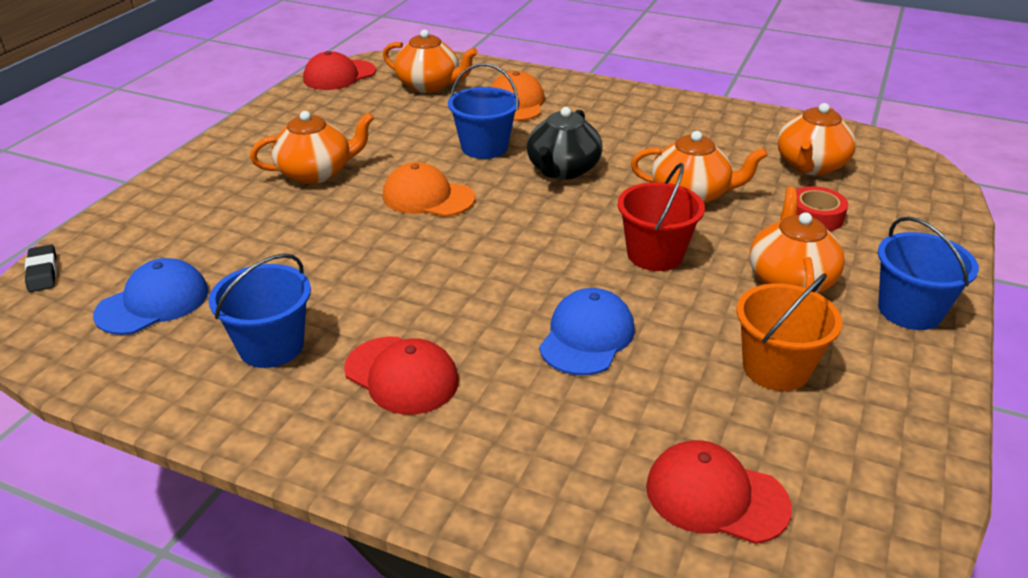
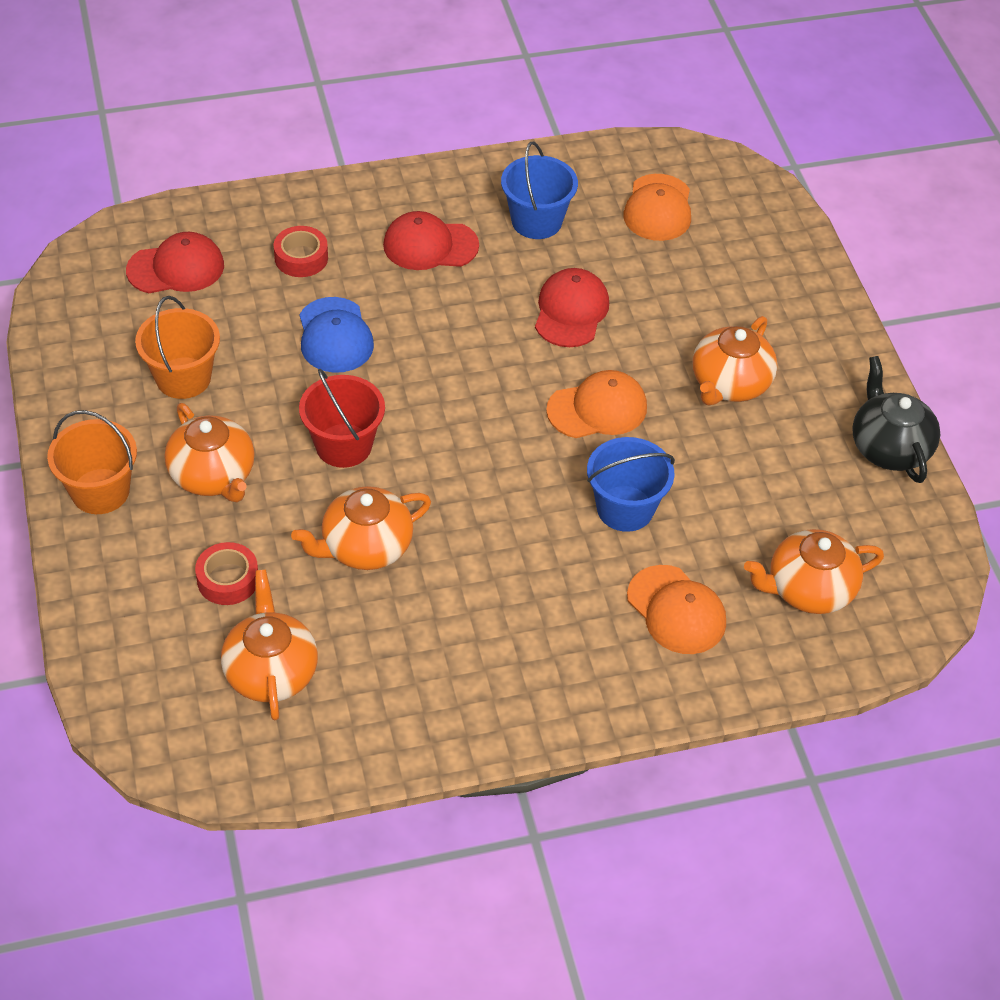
camera: 140 degrees right, 15 degrees up
black eraser [25,245,57,292] -> none
blue cap [93,258,208,335] -> orange cap [623,174,691,241]
red cap [303,51,376,90] -> red cap moved to [535,268,609,347]
black teapot [527,107,603,180] -> black teapot moved to [852,356,940,483]
blue bucket [878,217,979,330] -> orange bucket [47,410,137,514]
none -> red tape [274,226,328,277]

